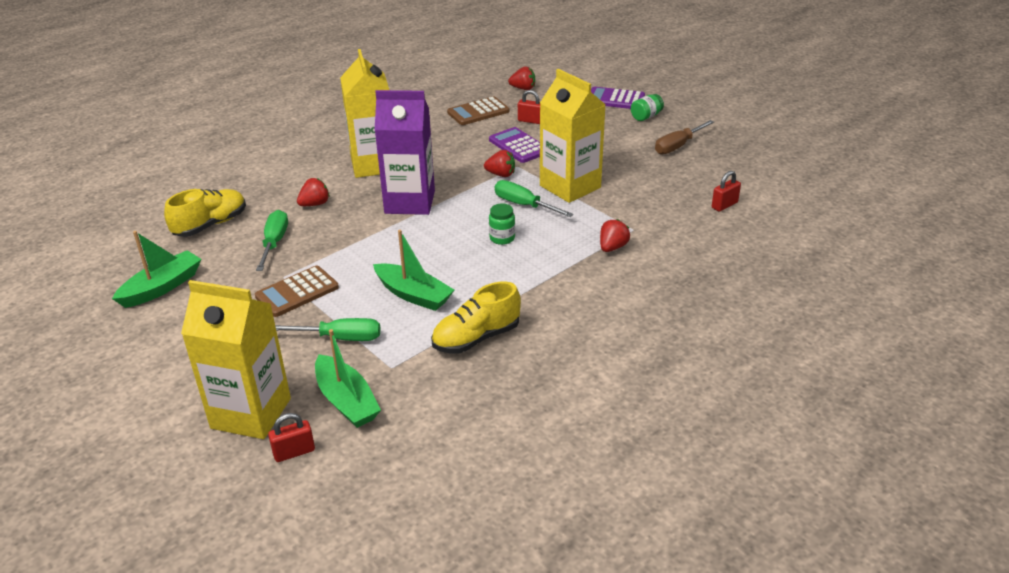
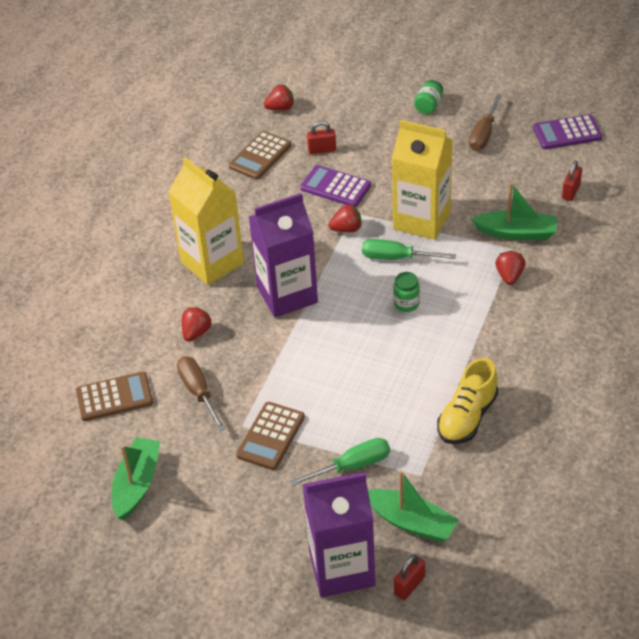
camera: 25 degrees left, 10 degrees up
yellow shoe [164,189,246,237] -> brown calculator [76,372,153,421]
yellow carton [181,280,291,439] -> purple carton [303,473,375,597]
green screwdriver [256,210,288,271] -> brown screwdriver [177,356,226,431]
green boat [373,230,454,311] -> green boat moved to [471,182,557,240]
purple calculator [591,87,645,109] -> purple calculator moved to [533,114,602,149]

